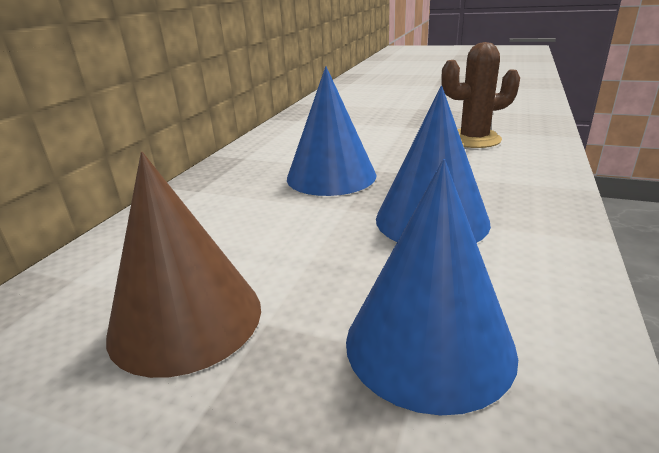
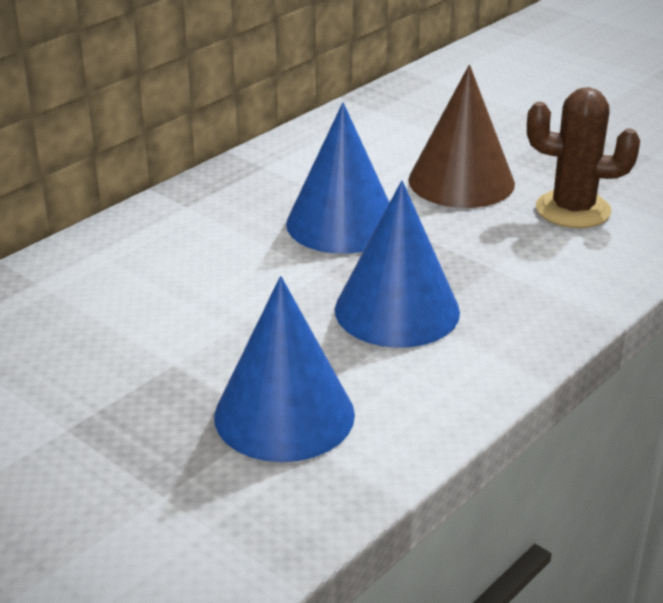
camera: 20 degrees right, 5 degrees up
brown cone [106,152,261,378] -> brown cone moved to [408,65,515,208]

